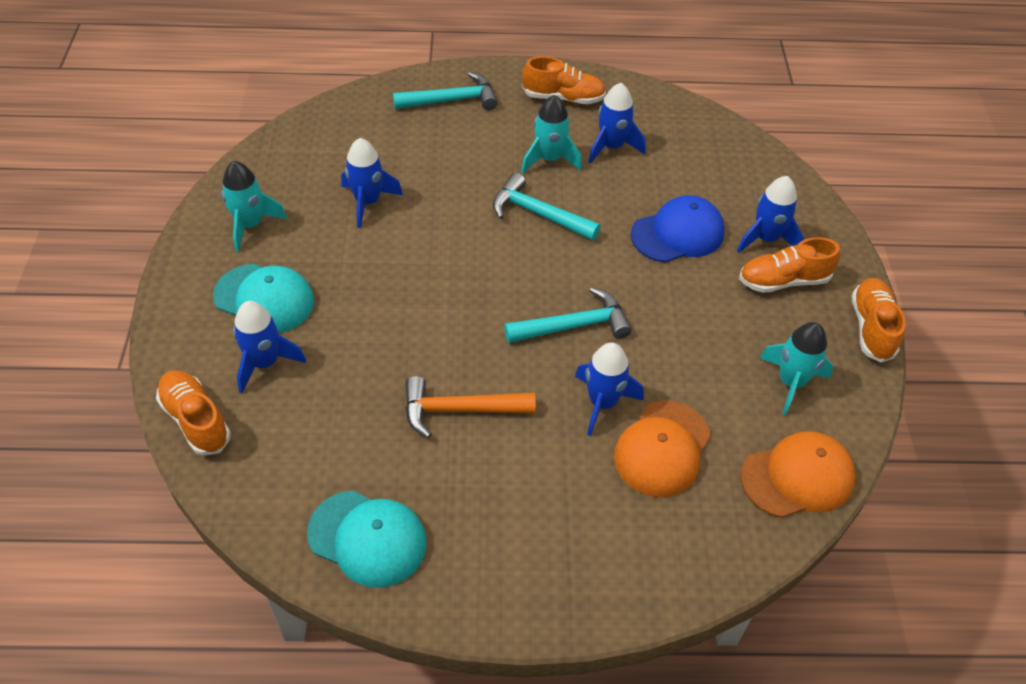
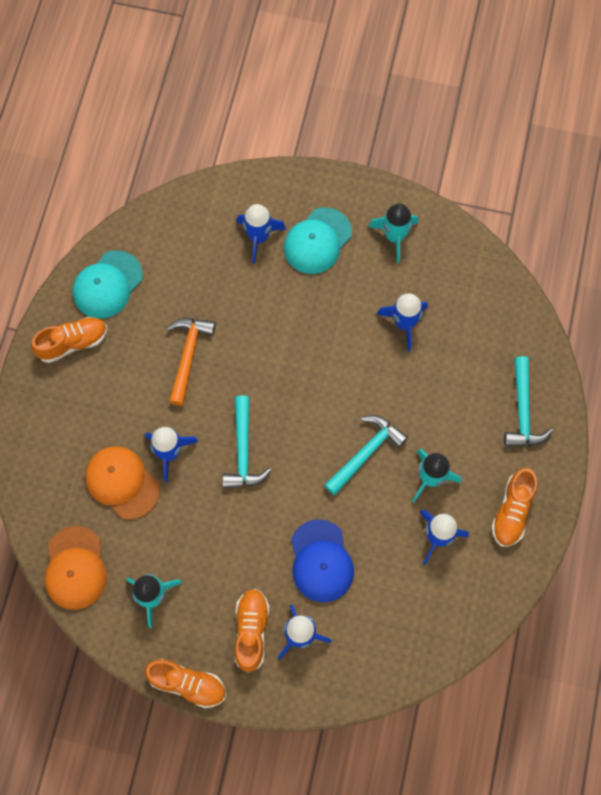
camera: 105 degrees right, 20 degrees up
orange shoe [156,370,231,456] -> orange shoe moved to [31,317,107,363]

